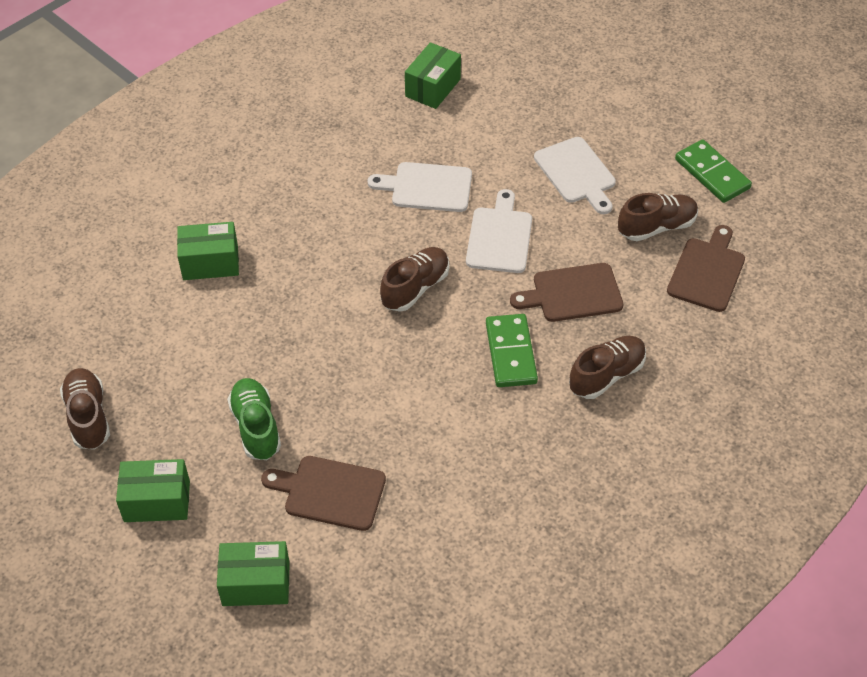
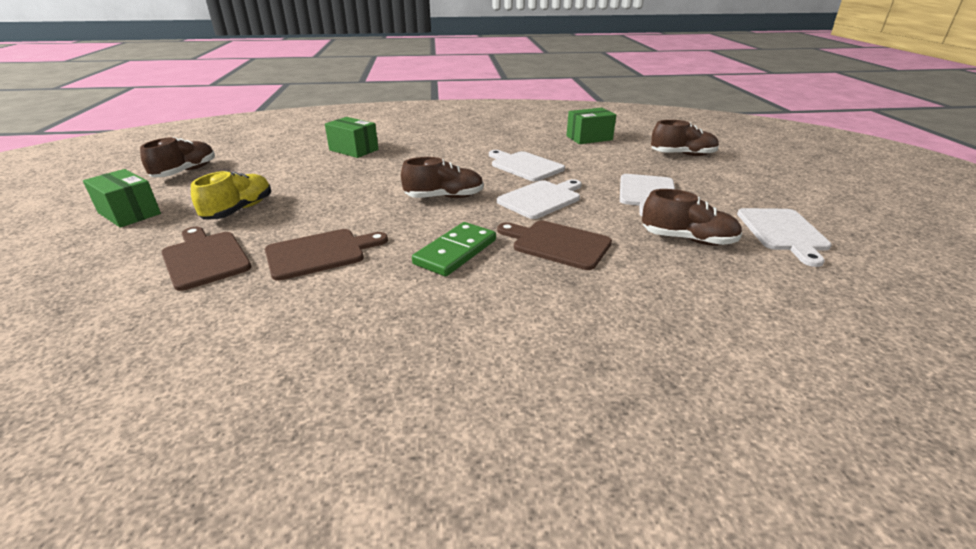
camera: 40 degrees right, 20 degrees down
green box [217,541,290,606] -> none
green shoe [227,378,281,460] -> yellow shoe [191,171,271,220]
brown shoe [569,336,646,399] -> brown shoe moved to [651,120,719,156]
brown cutting board [667,225,745,312] -> brown cutting board moved to [265,229,388,281]
green domino [675,139,752,203] -> white cutting board [737,208,832,267]

